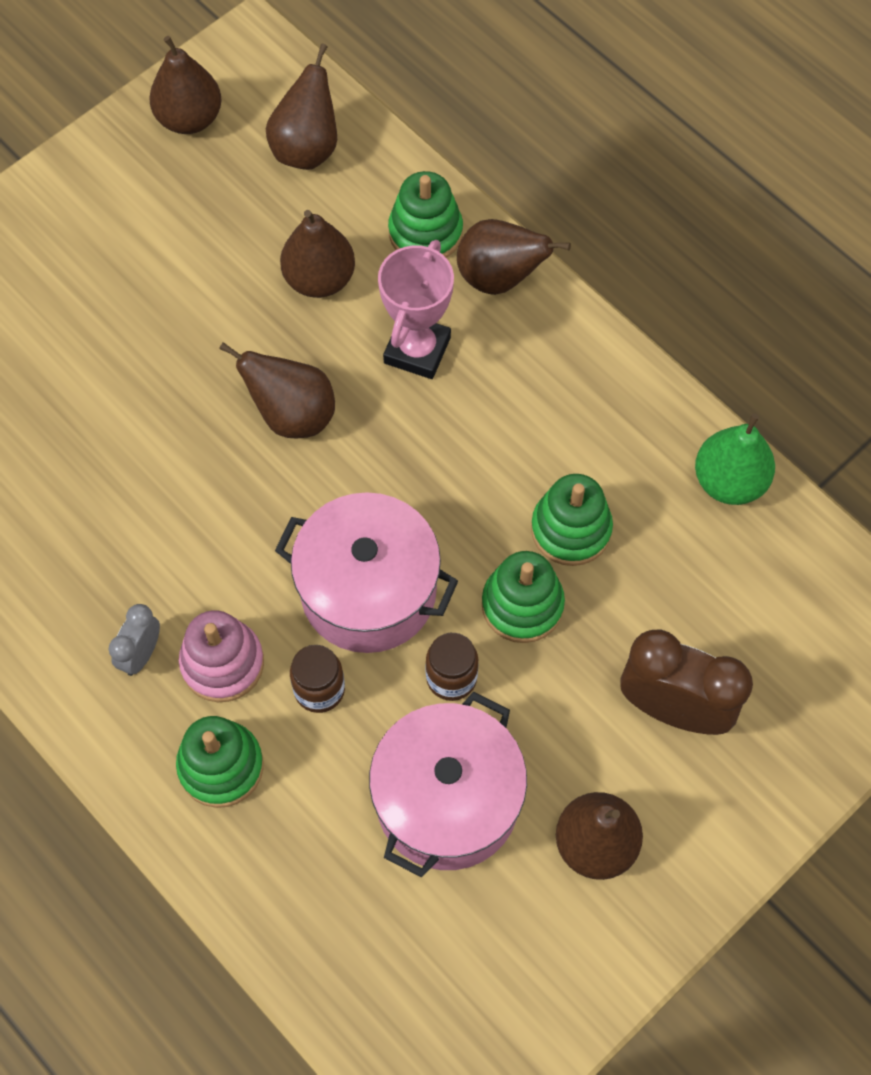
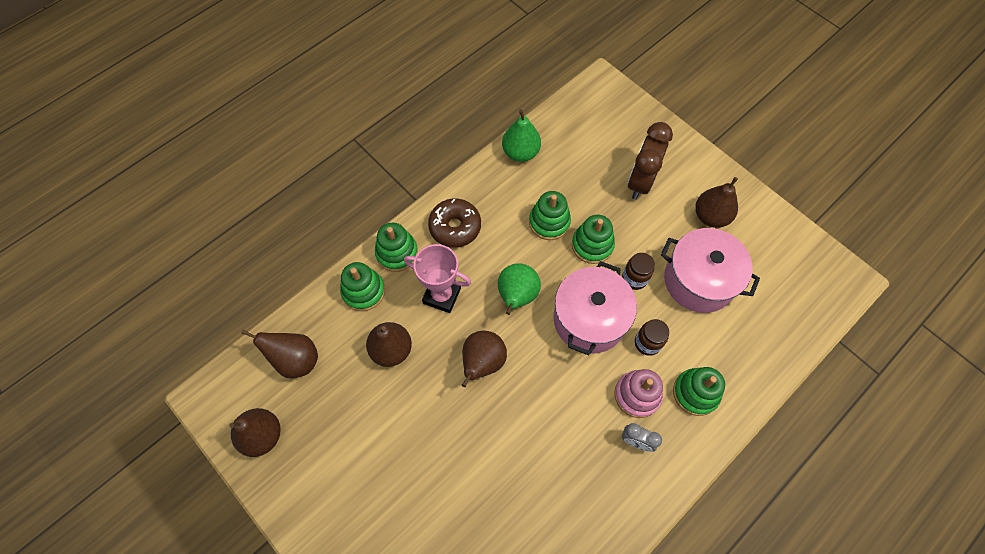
camera: 90 degrees left, 0 degrees up
brown pear [457,219,571,295] -> green stacking toy [375,223,418,272]
none -> brown donut [428,199,481,248]
none -> green pear [498,263,541,315]

